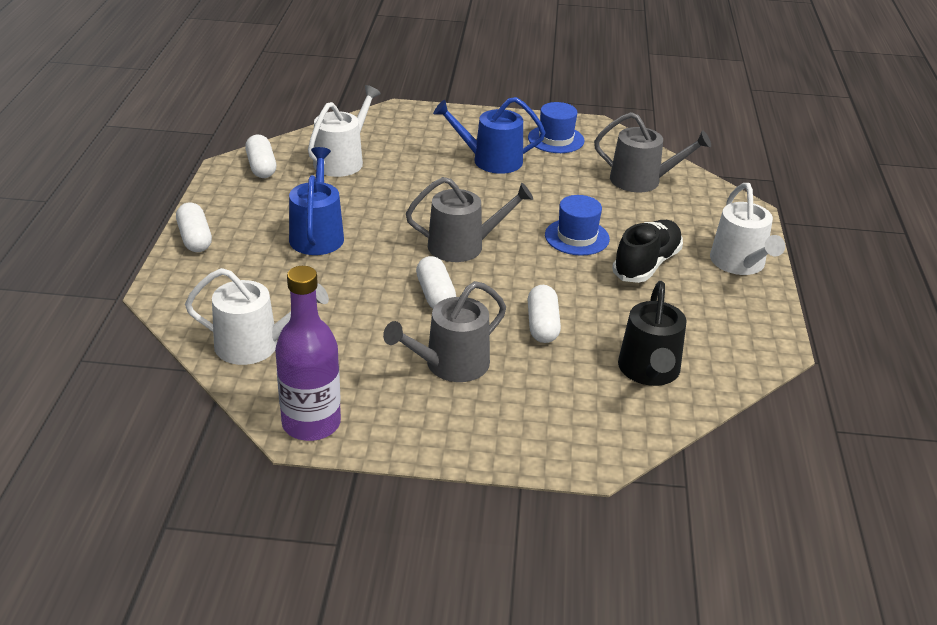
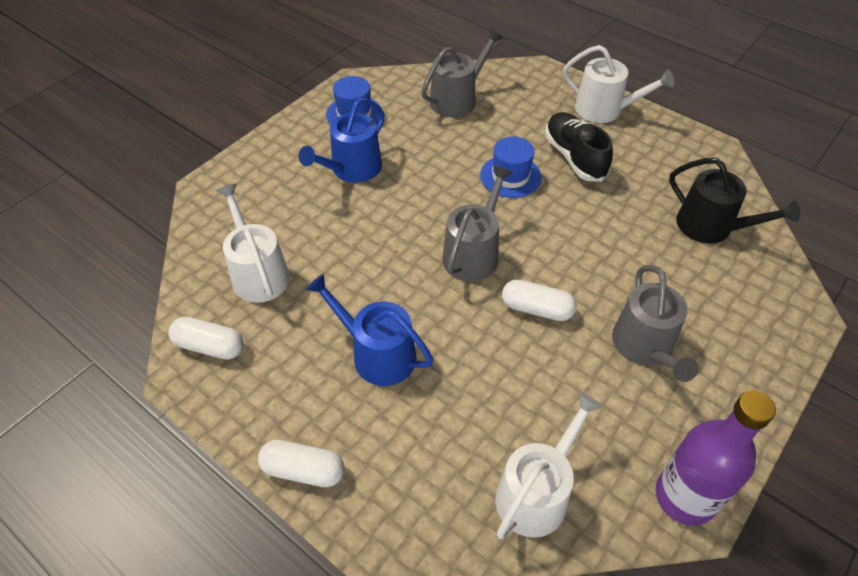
camera: 55 degrees left, 15 degrees up
white capsule [528,285,561,343] -> none

